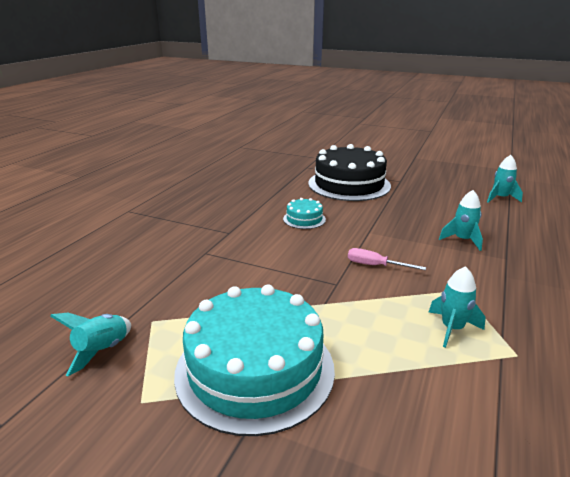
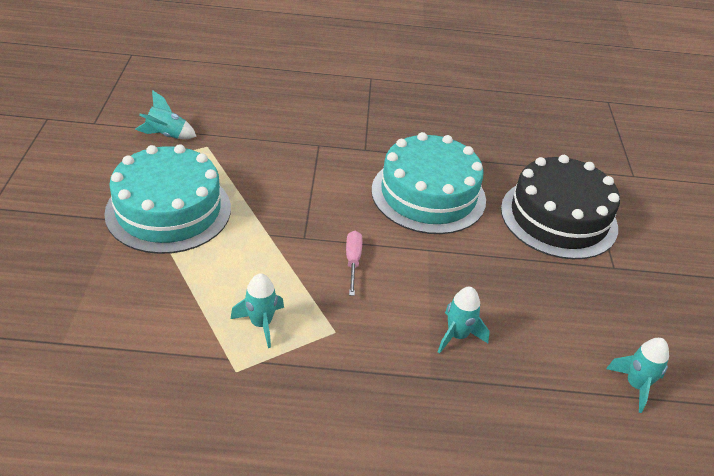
camera: 65 degrees right, 15 degrees up
turquoise cake [283,198,326,229] -> turquoise cake [371,132,486,234], size x2.26

